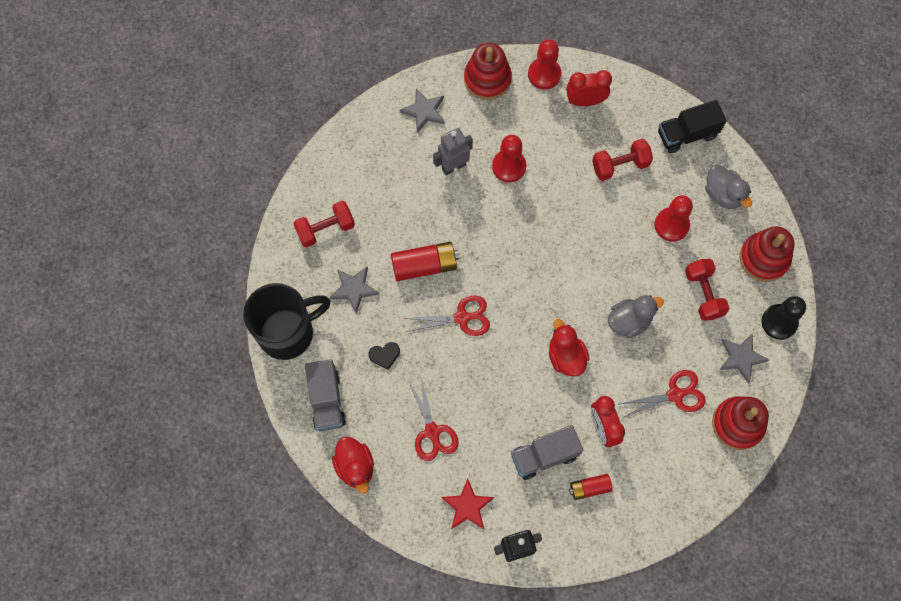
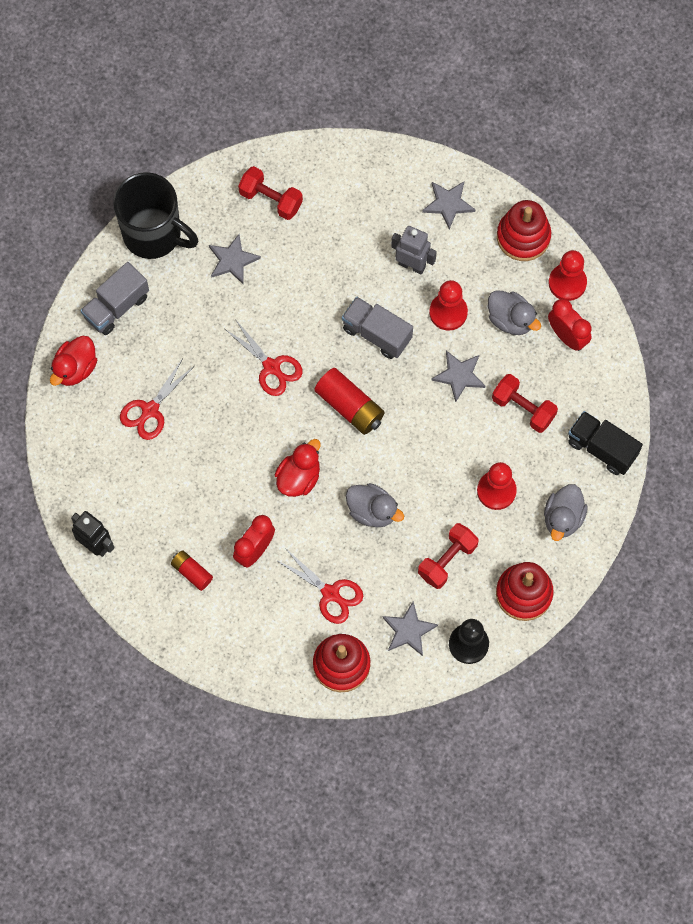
camera: 55 degrees right, 0 degrees up
black heart [368,342,400,370] -> none
red battery [391,242,459,281] -> red battery moved to [314,368,385,435]
red star [441,479,494,529] -> none
grey truck [511,425,583,480] -> grey truck moved to [342,297,413,359]
none -> grey star [431,351,485,402]
none -> grey duck [488,290,541,335]

